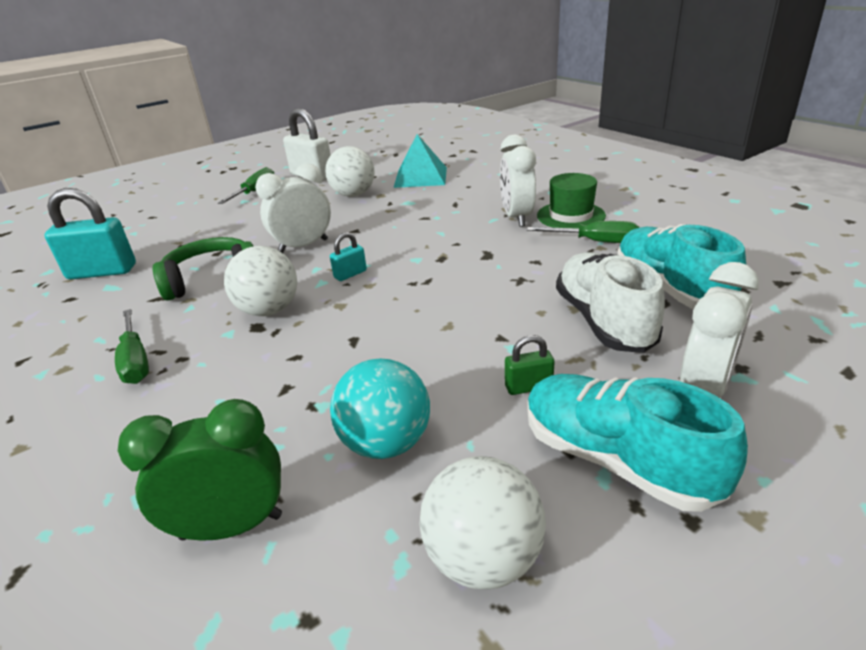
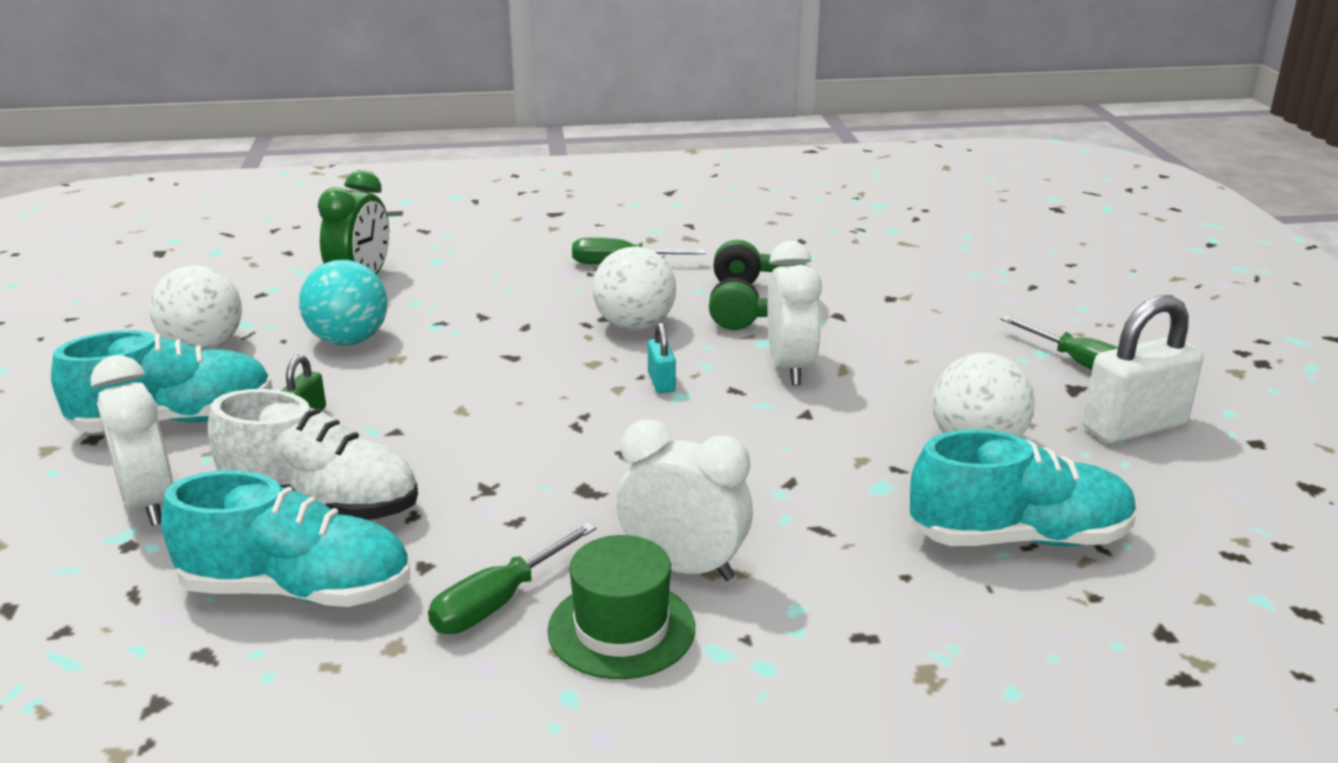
camera: 115 degrees right, 5 degrees down
turquoise padlock [44,188,136,279] -> none
turquoise pyramid [393,134,447,188] -> turquoise shoe [910,430,1137,546]

